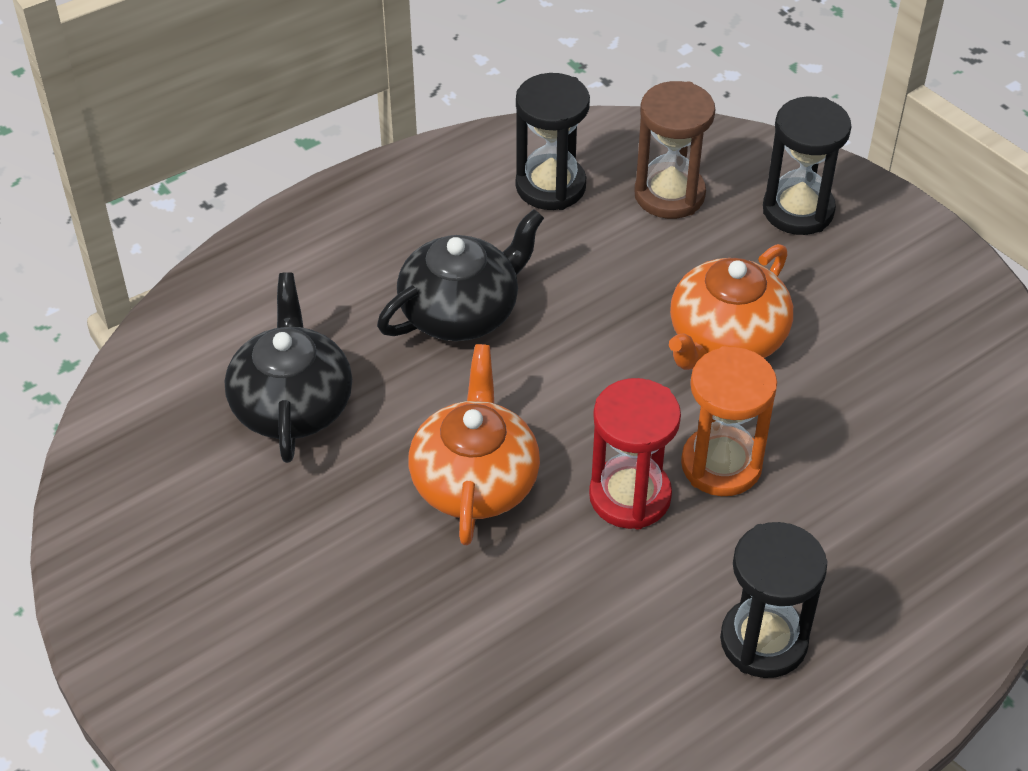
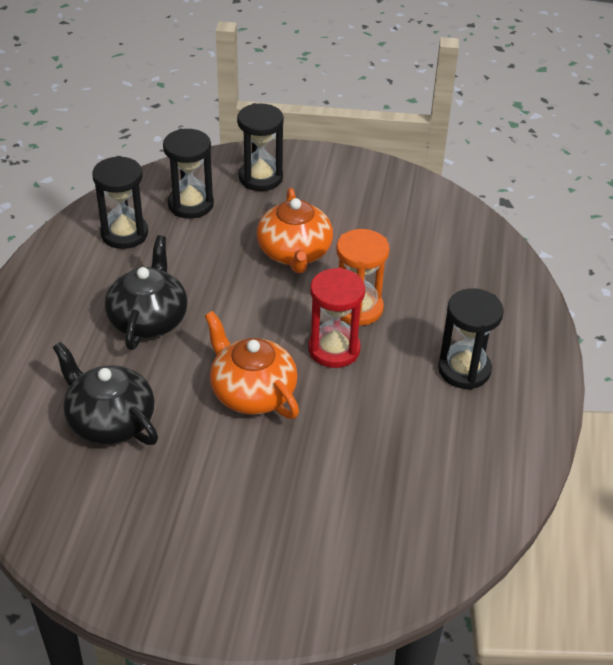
camera: 45 degrees left, 5 degrees down
brown hourglass [634,81,715,219] -> black hourglass [163,129,214,219]

